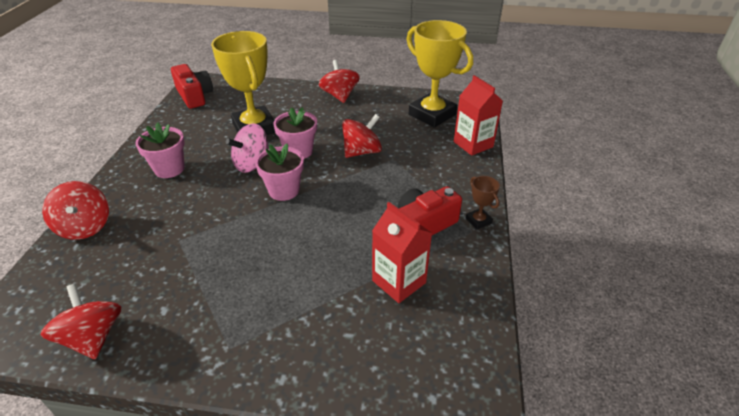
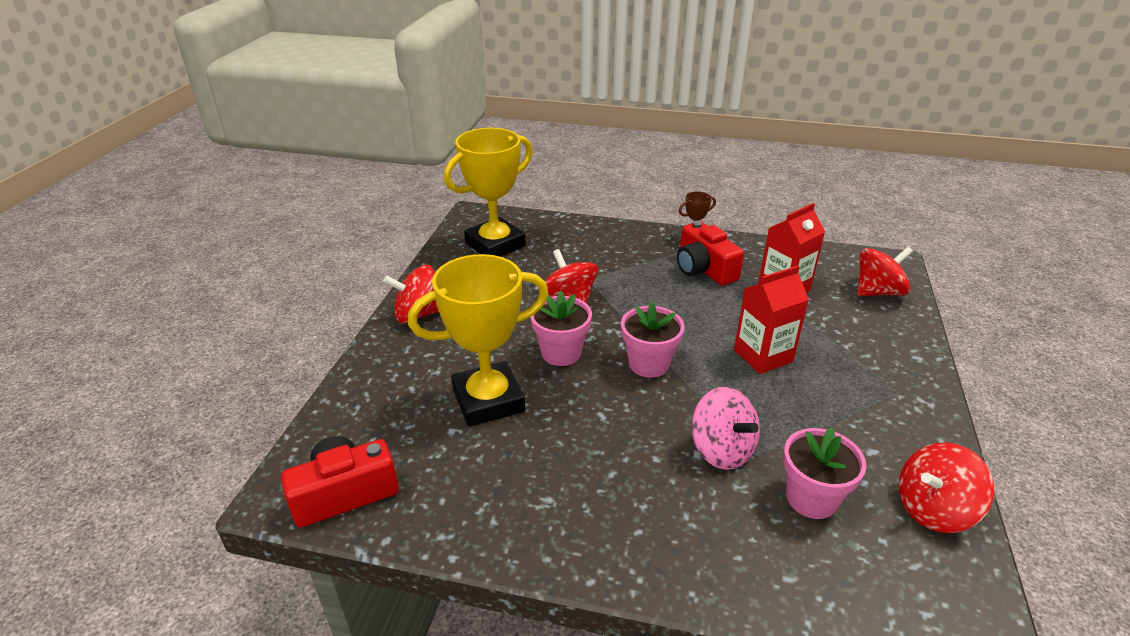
camera: 85 degrees left, 5 degrees down
red spinning top [42,181,109,240] -> red spinning top moved to [857,247,913,296]
pink flower pot [135,122,185,178] -> pink flower pot moved to [783,427,867,519]
pink spinning top [226,123,269,173] -> pink spinning top moved to [691,387,760,470]
red carton [454,75,503,156] -> red carton moved to [734,266,809,374]

